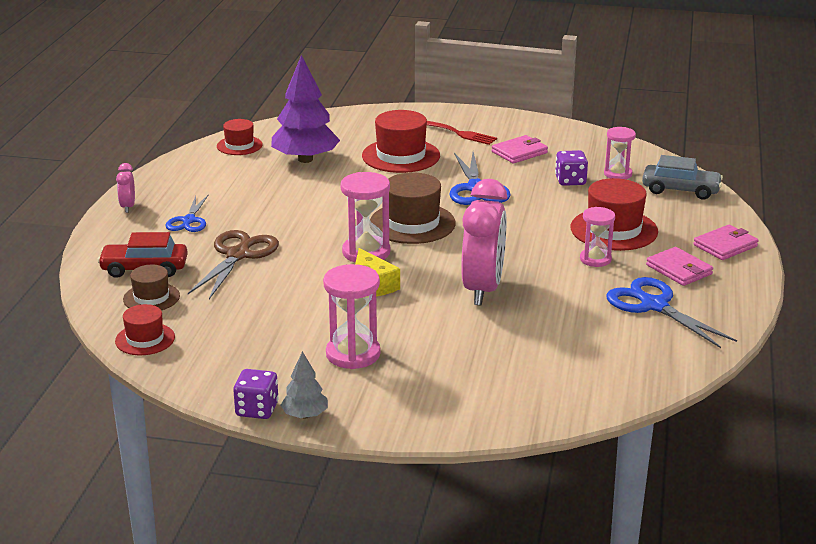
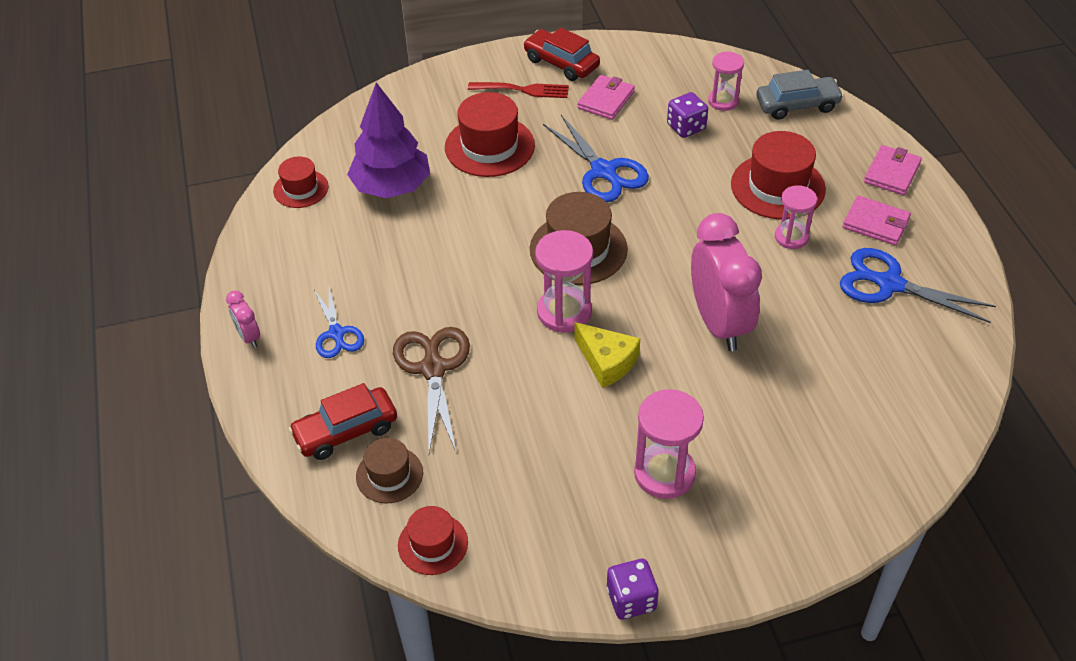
camera: 25 degrees left, 20 degrees up
grey tree [281,351,328,419] -> none
none -> red car [523,28,600,81]

